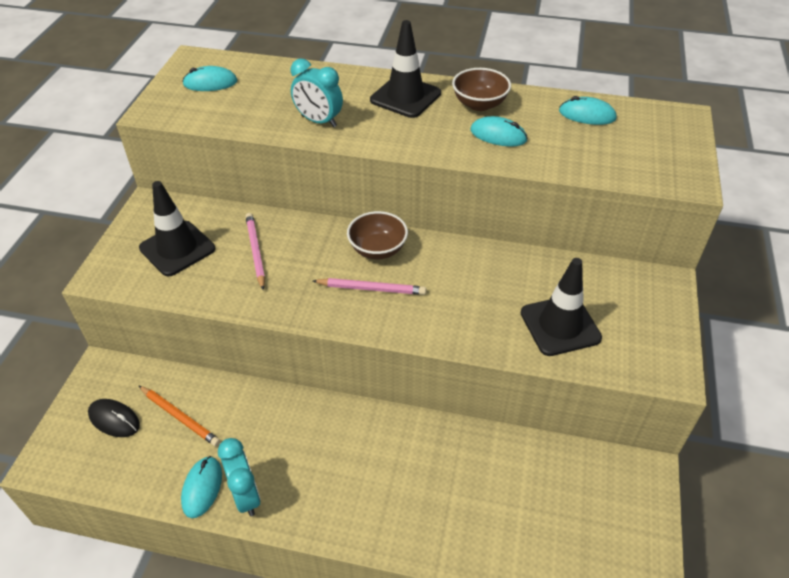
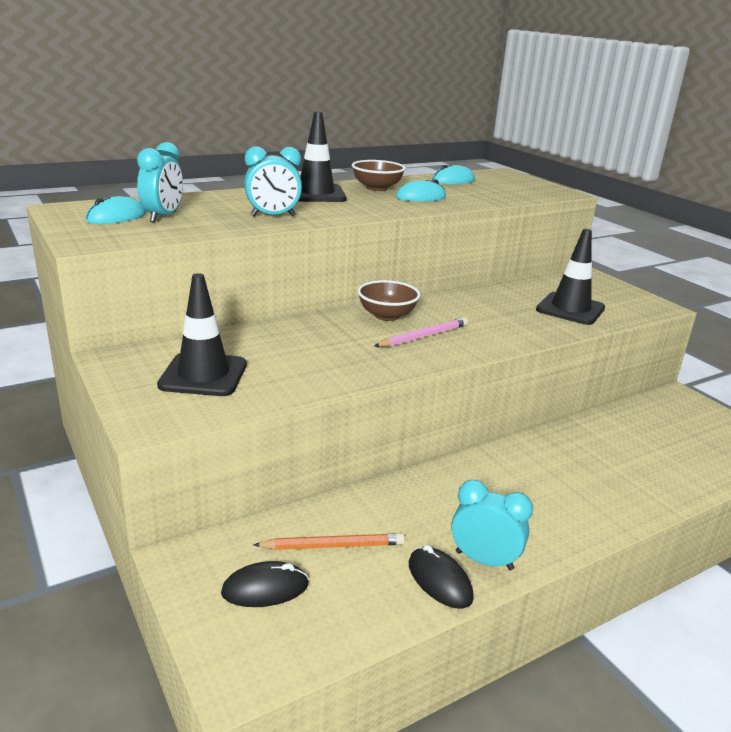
camera: 45 degrees left, 20 degrees down
turquoise mouse [181,456,222,518] -> black mouse [409,545,474,609]
pink pencil [245,213,265,290] -> none
none -> turquoise clock [137,142,183,223]

